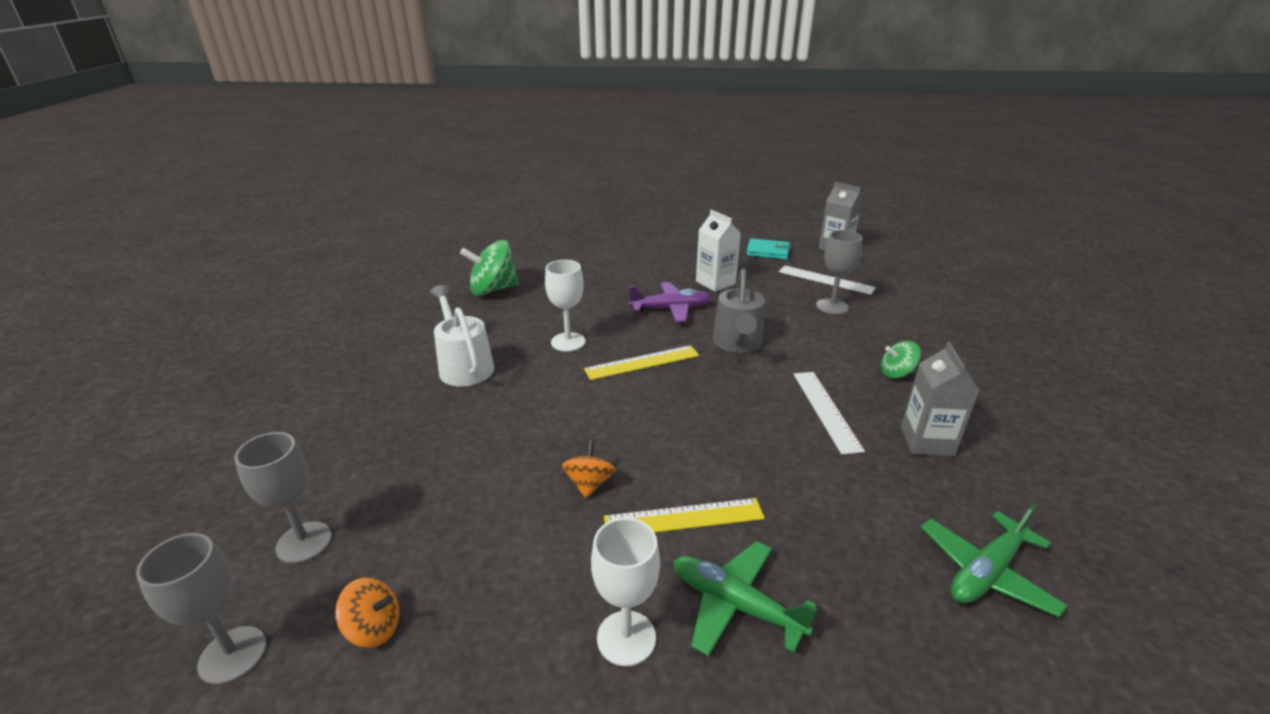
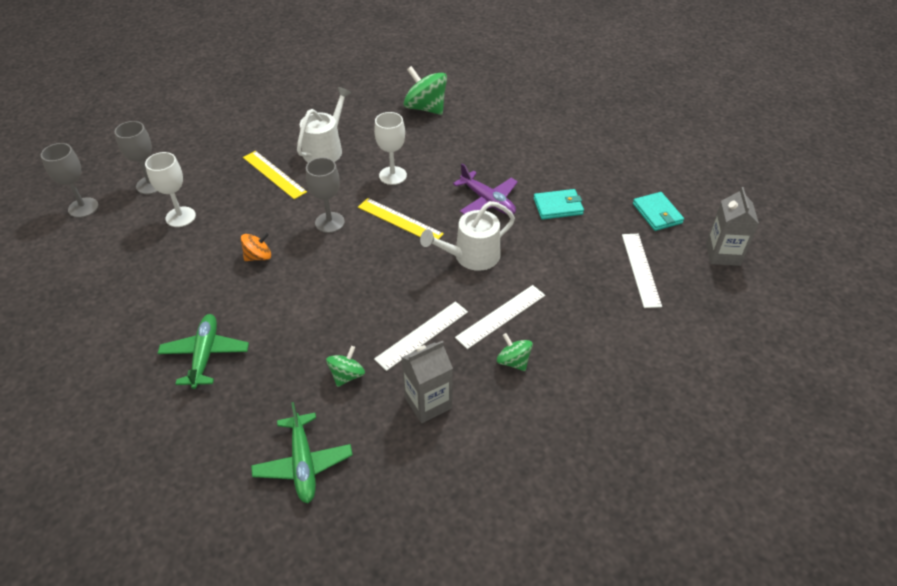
camera: 55 degrees right, 15 degrees up
orange spinning top [335,578,399,648] -> none
white goblet [591,518,660,666] -> white goblet moved to [145,152,196,227]
yellow ruler [604,498,765,532] -> yellow ruler moved to [243,151,307,199]
white carton [696,210,741,292] -> turquoise wallet [534,189,584,220]
grey watering can [712,269,765,353] -> white watering can [420,201,515,271]
grey goblet [816,230,862,315] -> grey goblet moved to [306,157,345,233]
green plane [921,504,1067,617] -> green plane turned 120 degrees counterclockwise [251,402,353,503]
none -> green spinning top [326,346,365,387]
none -> white ruler [455,285,545,349]

